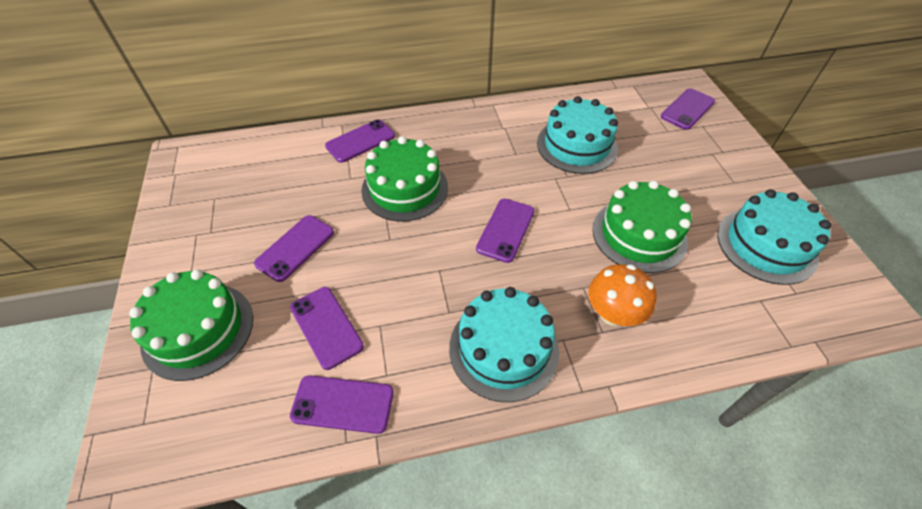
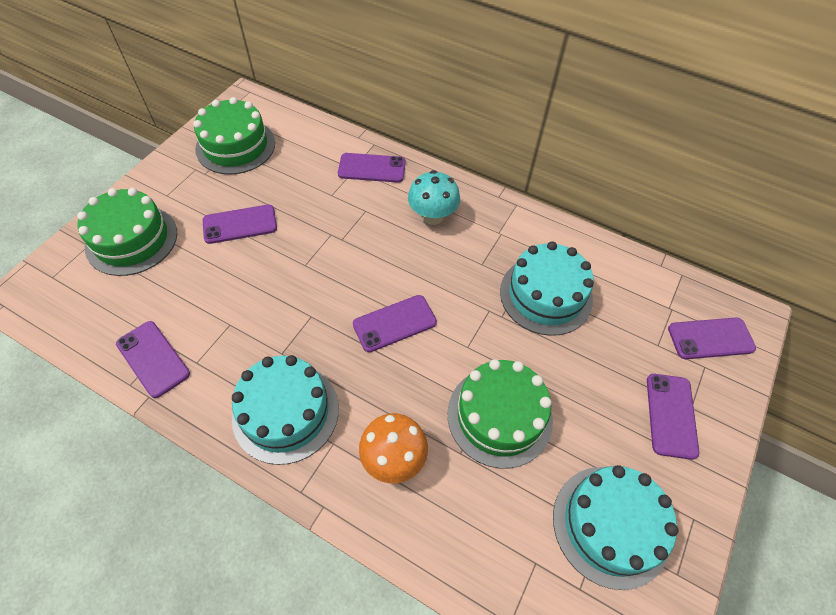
camera: 40 degrees right, 5 degrees up
purple phone [290,287,364,370] -> purple phone moved to [647,374,699,460]
green cake [361,136,448,221] -> green cake moved to [193,97,275,175]
none -> turquoise mushroom [408,170,460,225]

